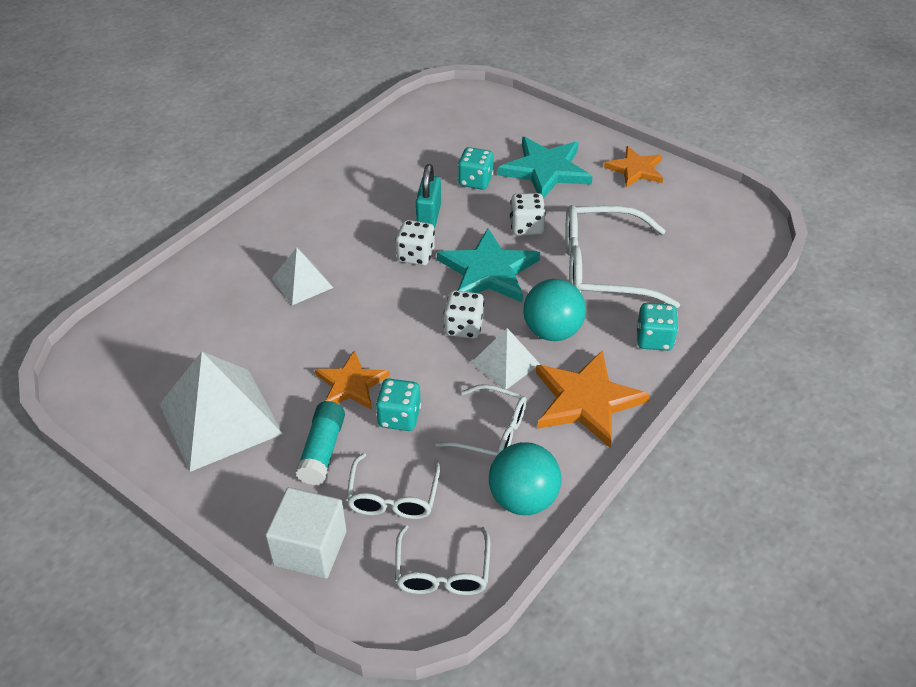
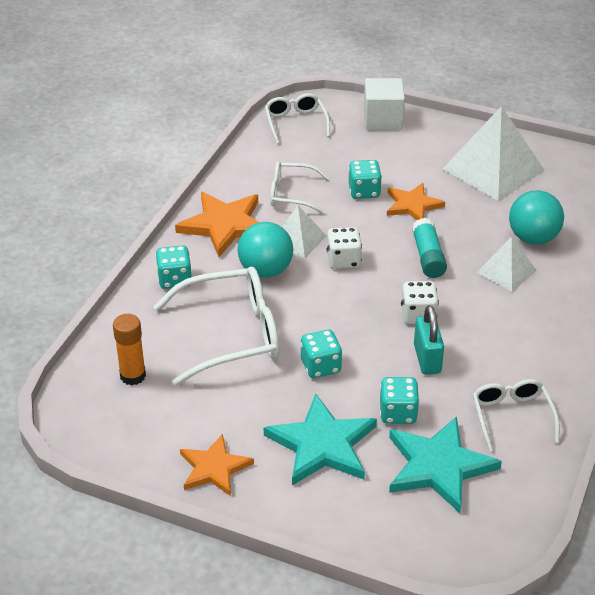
camera: 165 degrees right, 5 degrees down
turquoise glue stick [296,401,345,485] -> turquoise glue stick moved to [412,218,447,278]
white glasses [346,453,440,519] -> white glasses moved to [473,379,560,451]
turquoise star [437,228,540,303] -> turquoise star moved to [389,416,502,513]
turquoise ball [489,442,561,515] -> turquoise ball moved to [509,190,564,244]
white dice [510,193,546,235] -> turquoise dice [300,330,342,378]
none -> orange glue stick [113,314,146,385]

